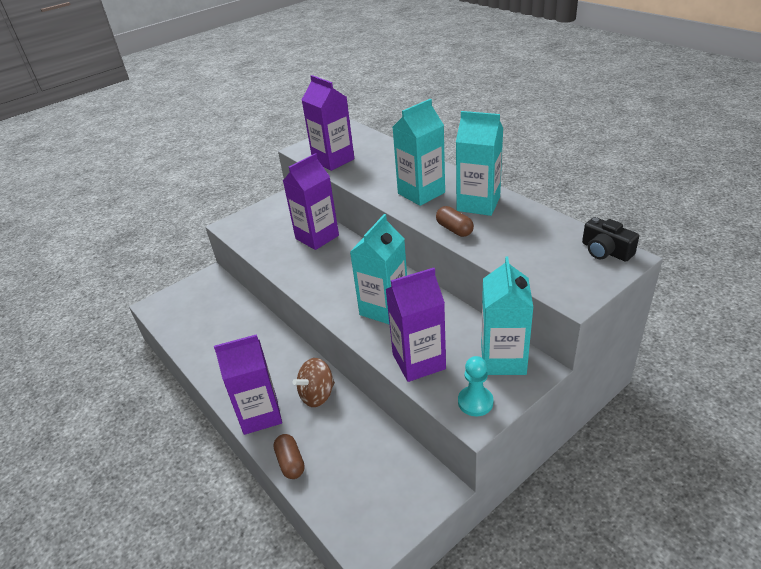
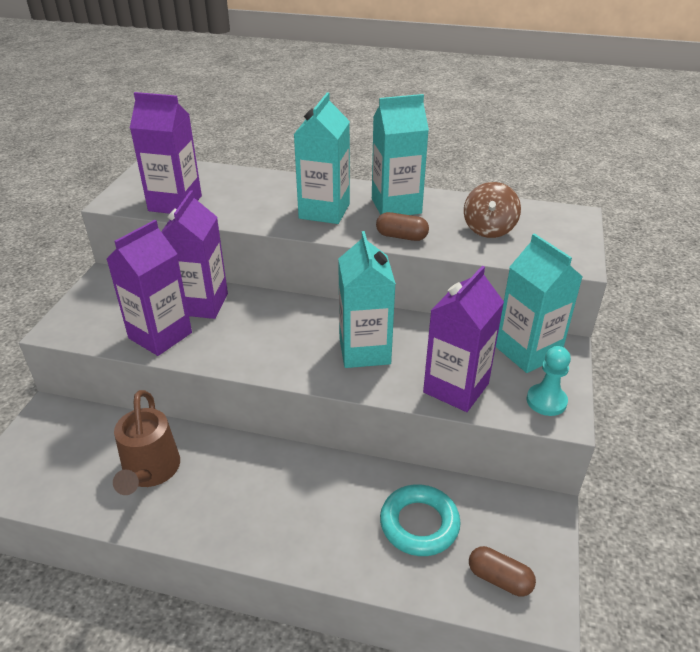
camera: 40 degrees left, 0 degrees up
purple carton [214,334,282,435] -> purple carton moved to [107,220,192,356]
brown capsule [273,434,305,479] -> brown capsule moved to [469,546,536,596]
brown spinning top [293,358,335,407] -> brown spinning top moved to [464,182,521,238]
black camera [582,217,639,262] -> none
none -> brown watering can [113,390,180,495]
none -> turquoise ring [380,484,461,556]

